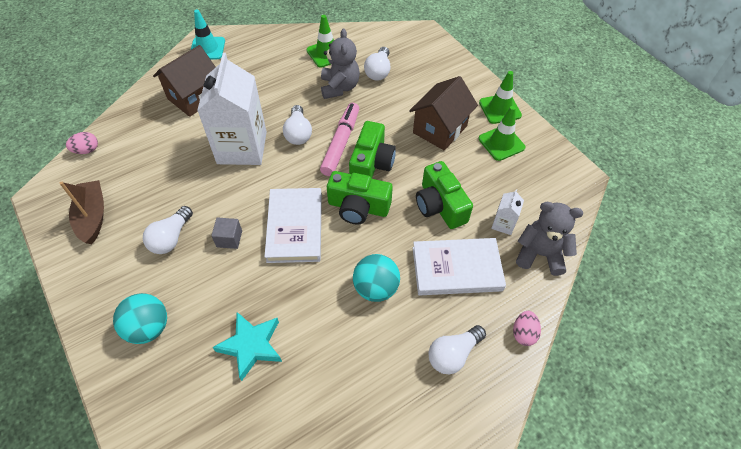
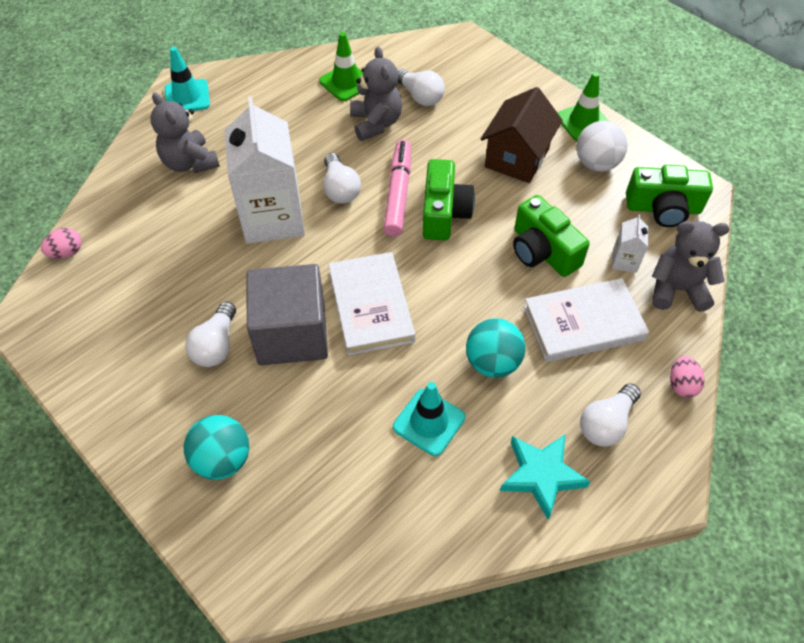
camera: 10 degrees left, 0 degrees up
brown boat [59,180,104,245] -> none
brown house [153,45,216,117] -> grey teddy bear [150,92,220,173]
grey cube [211,218,242,249] -> grey cube [247,264,328,365], size x2.42
turquoise star [212,312,282,381] -> turquoise star moved to [500,435,591,520]
green camera [327,171,393,224] -> green camera moved to [626,165,713,227]
white light bulb [364,47,390,81] -> white light bulb turned 45 degrees counterclockwise [397,68,445,106]
green traffic cone [479,106,526,161] -> white ball [576,121,628,172]
none -> turquoise traffic cone [393,382,465,456]

